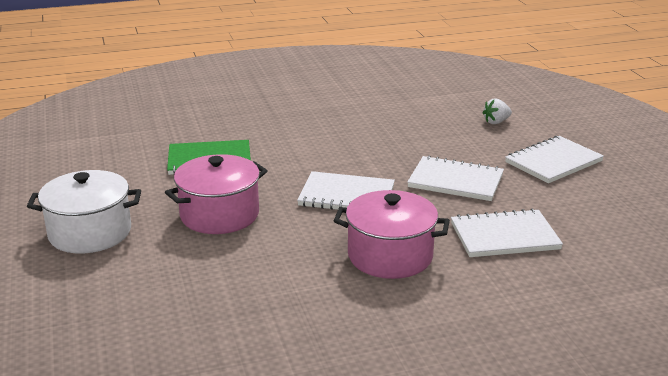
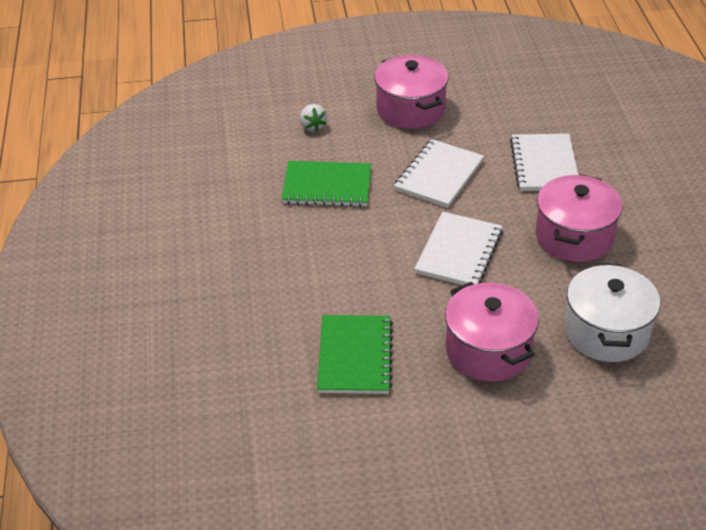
camera: 80 degrees left, 15 degrees up
white pot [27,170,141,254] -> white pot moved to [564,263,660,362]
white notebook [505,136,604,183] -> pink pot [374,55,449,129]
none -> green notebook [282,161,371,207]

